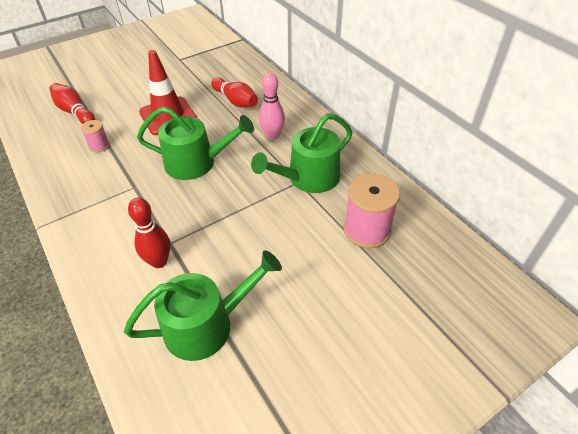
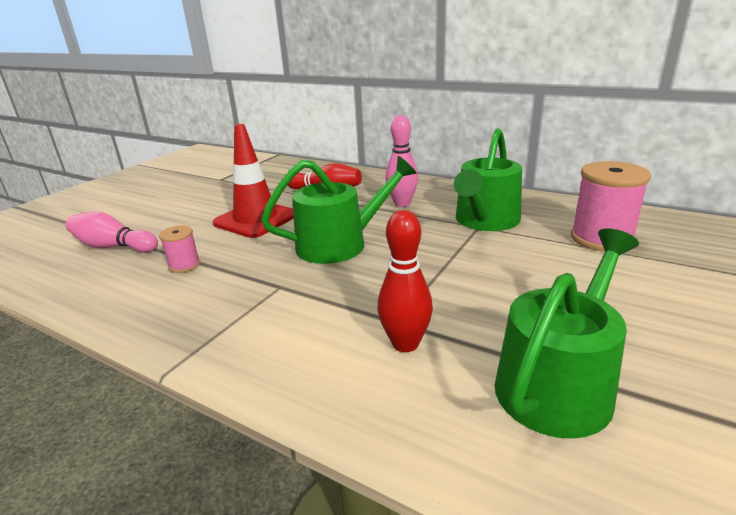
camera: 25 degrees left, 20 degrees down
red bowling pin [49,83,95,124] -> pink bowling pin [66,212,158,253]

